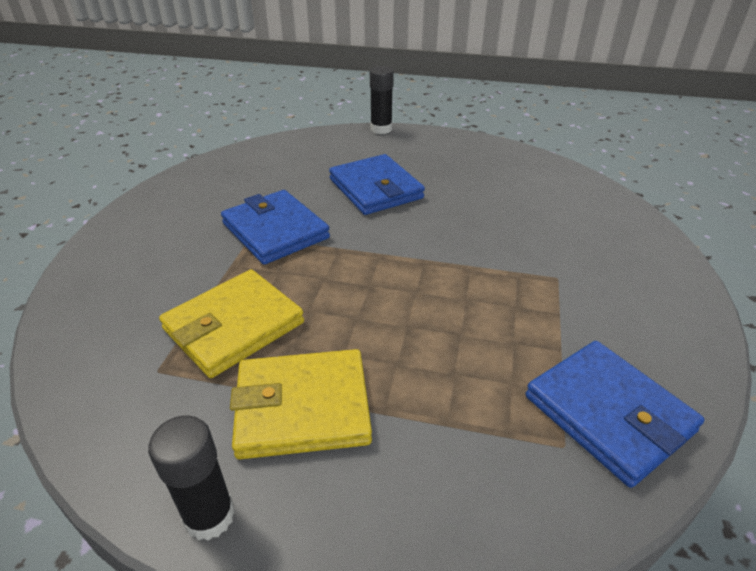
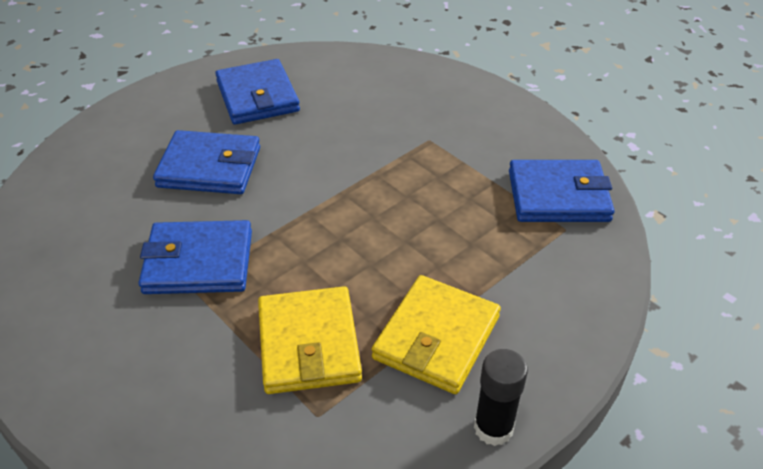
camera: 55 degrees left, 5 degrees up
black glue stick [370,66,394,134] -> none
none -> blue wallet [215,59,300,125]

